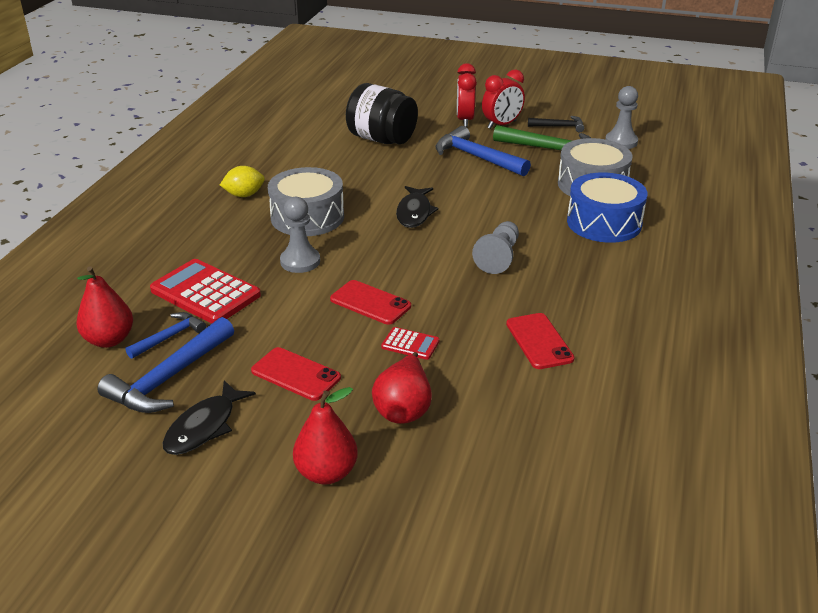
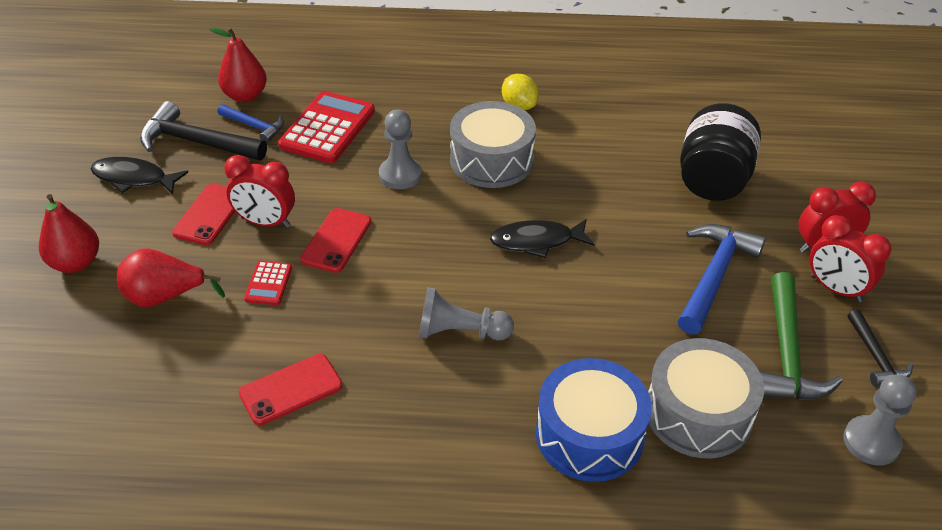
camera: 75 degrees right, 10 degrees up
blue hammer [97,317,234,413] -> black hammer [140,101,267,160]
none -> red clock [224,155,295,228]

